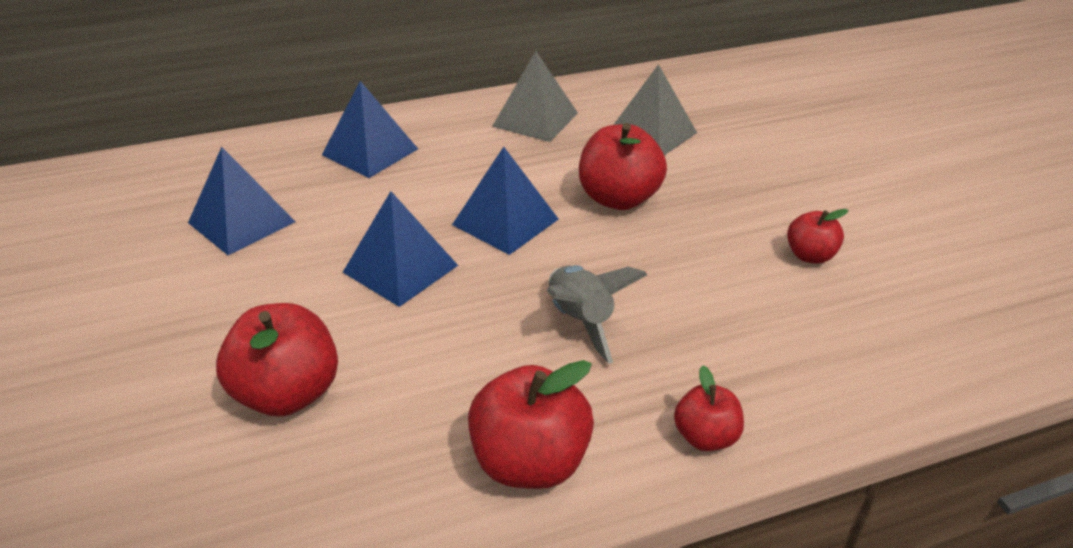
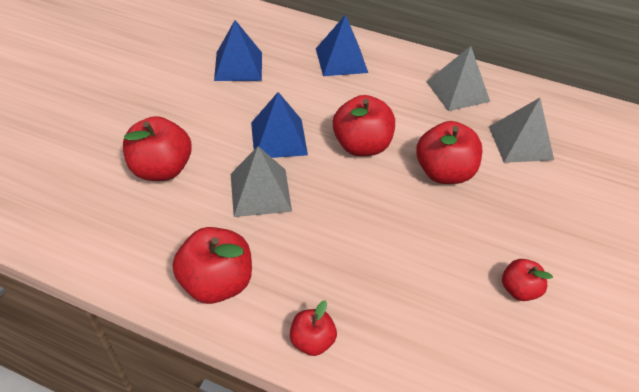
camera: 40 degrees right, 10 degrees up
blue pyramid [452,147,559,255] -> red apple [333,95,395,156]
grey rocket [547,265,647,364] -> none
none -> grey pyramid [231,146,292,217]

